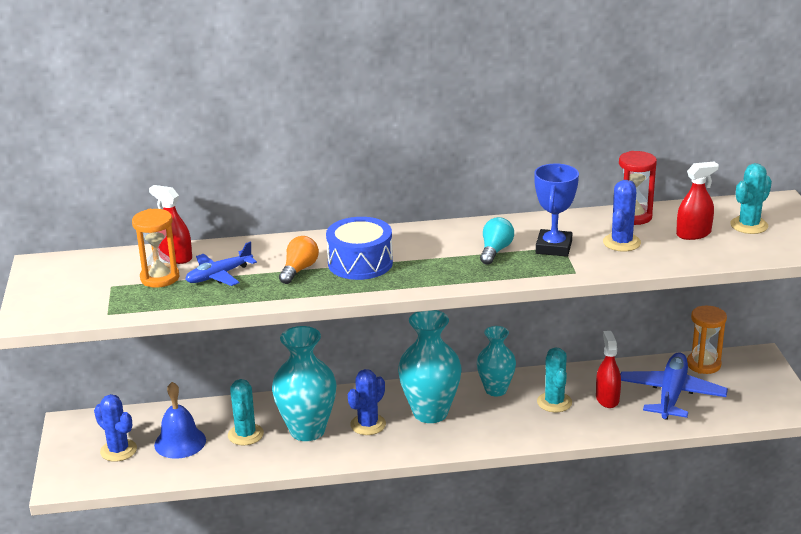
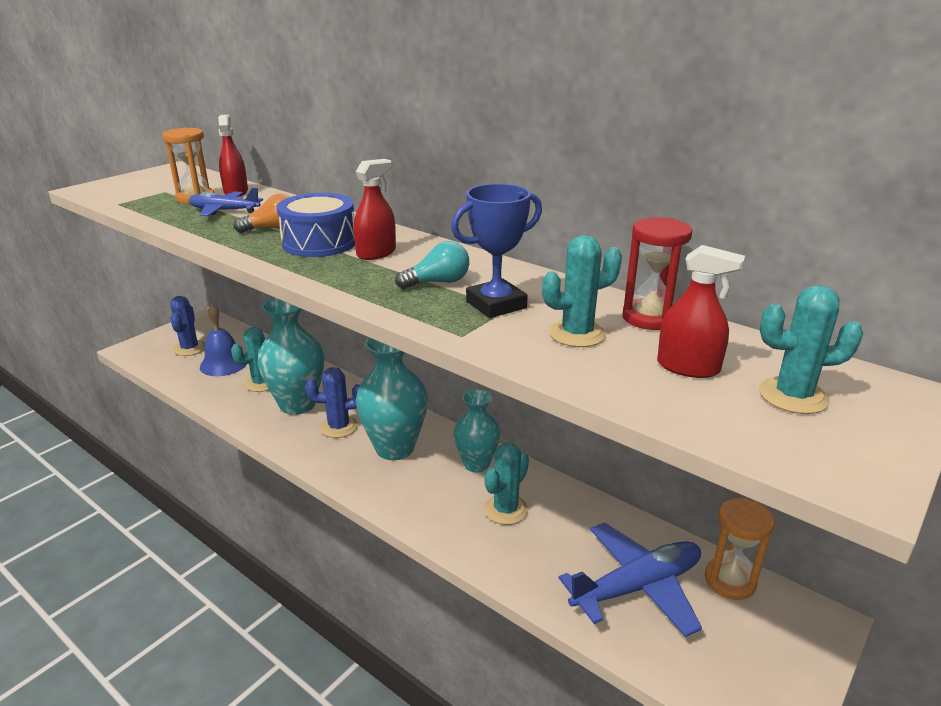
camera: 45 degrees right, 0 degrees up
red spray bottle [596,331,621,408] -> red spray bottle moved to [353,159,396,260]
blue cactus [603,180,641,252] -> turquoise cactus [542,235,622,347]

